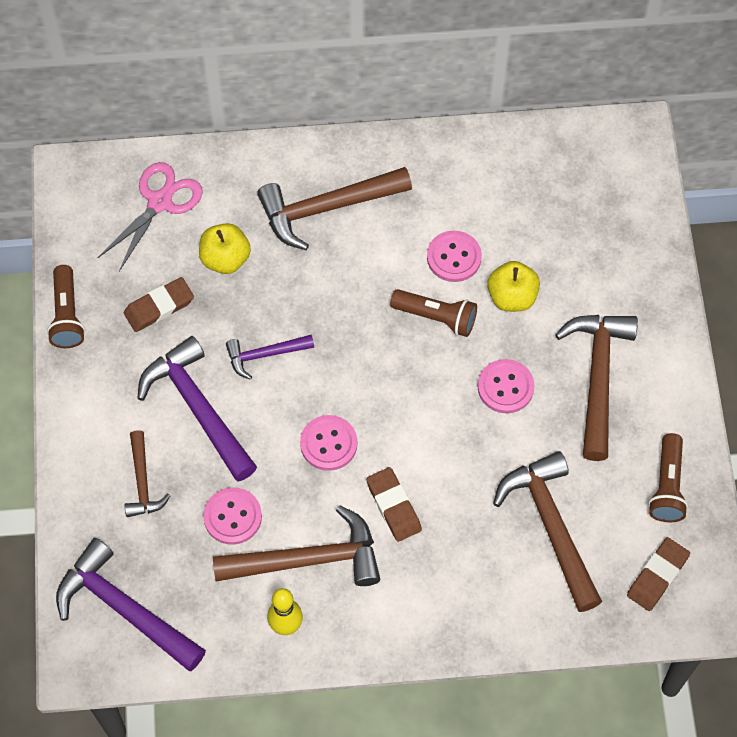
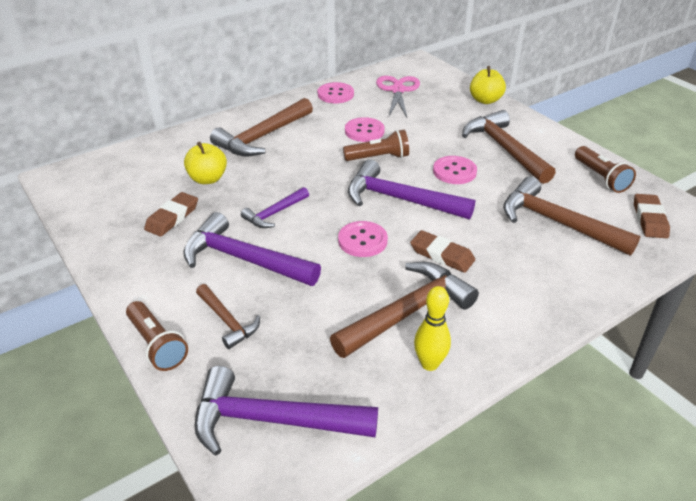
camera: 30 degrees left, 25 degrees down
brown flashlight [47,265,85,348] -> brown flashlight moved to [126,301,188,371]
pink scissors [98,162,203,271] -> pink scissors moved to [376,76,420,117]
pink button [203,487,262,545] -> pink button moved to [318,82,354,103]
yellow apple [487,261,540,312] -> yellow apple moved to [470,66,506,104]
none -> purple hammer [348,159,475,219]

